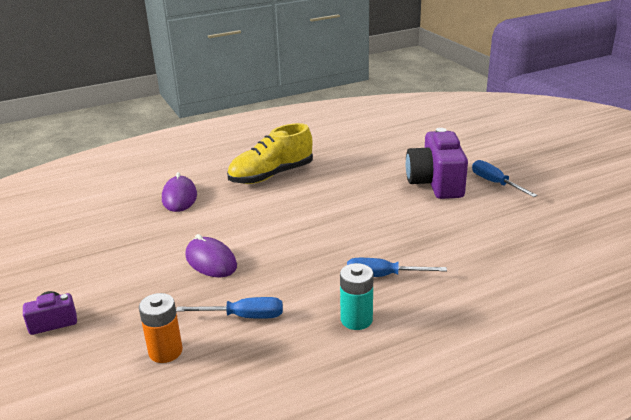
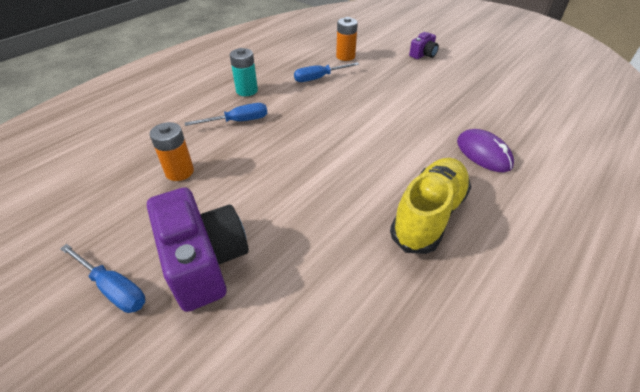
camera: 155 degrees right, 15 degrees up
purple mouse [185,234,237,278] -> none
none -> orange battery [150,122,194,181]

